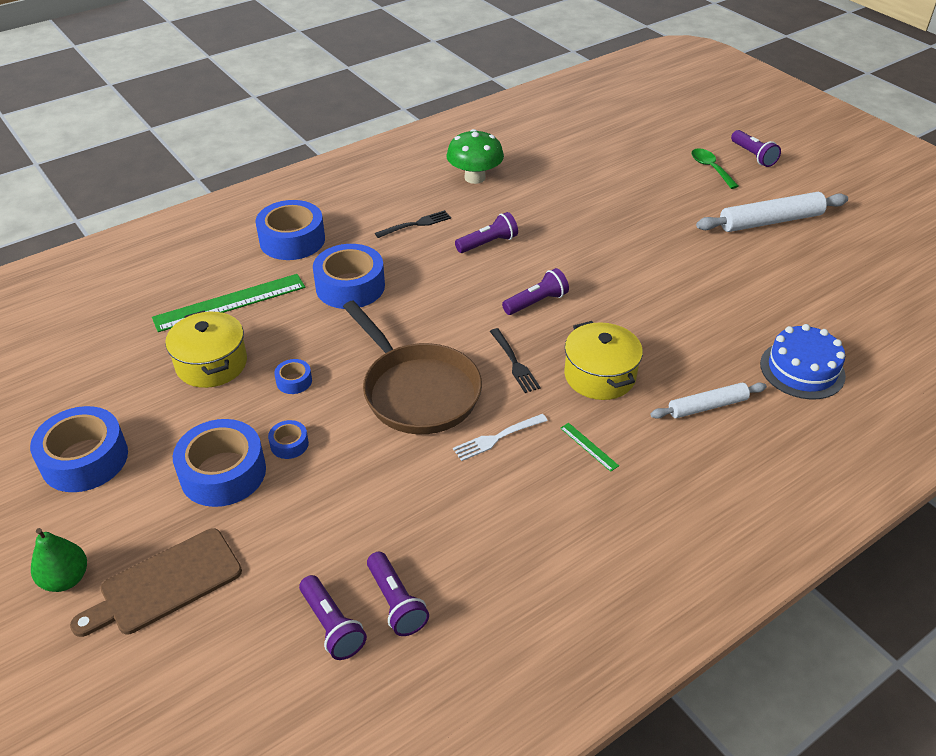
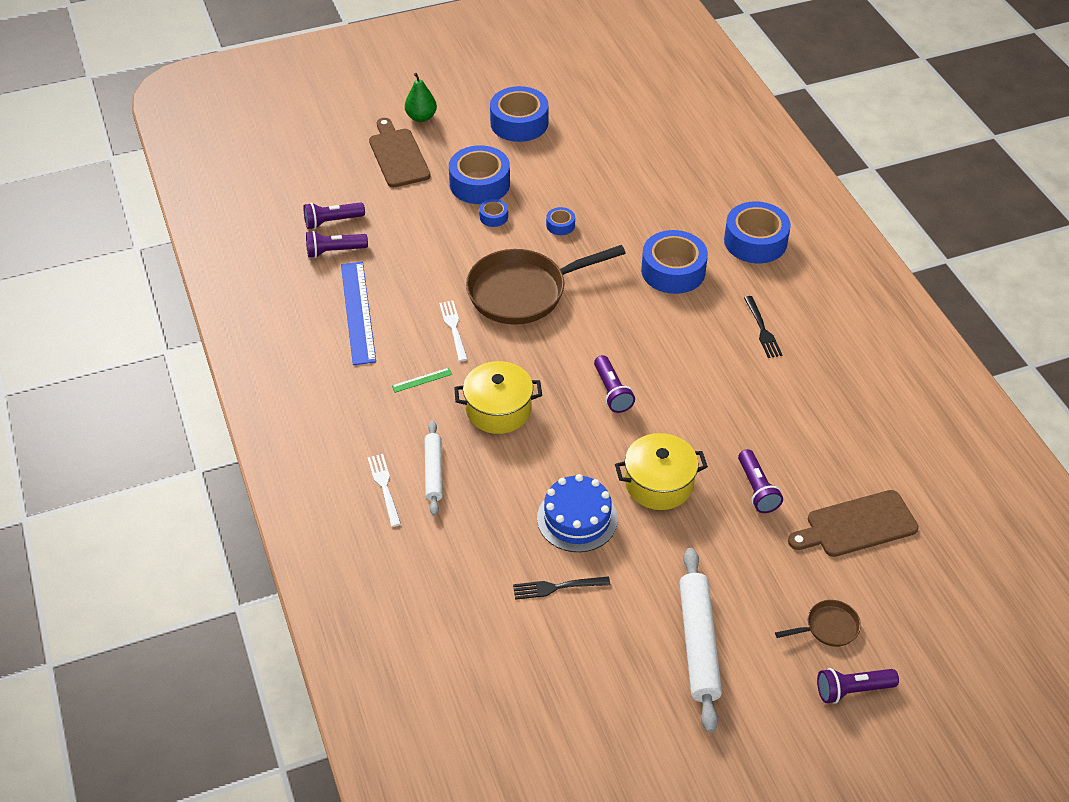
camera: 105 degrees right, 5 degrees up
green ruler [152,274,305,332] -> none
yellow pot [165,311,247,388] -> yellow pot moved to [615,433,708,510]
green mushroom [447,129,504,184] -> none
purple flashlight [455,212,518,253] -> purple flashlight moved to [738,449,783,513]
black fork [490,328,541,393] -> black fork moved to [513,576,610,600]
green spoon [691,148,739,189] -> brown pan [775,600,861,647]
blue cake [760,324,846,399] -> blue cake moved to [537,474,618,552]
none -> blue ruler [341,262,376,365]
none -> white fork [367,454,401,527]
none -> brown cutting board [788,490,919,557]

